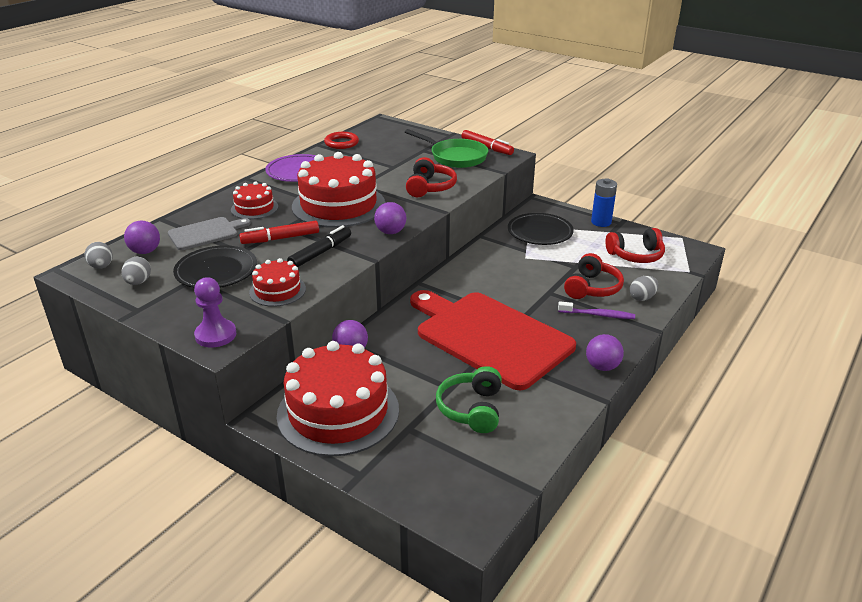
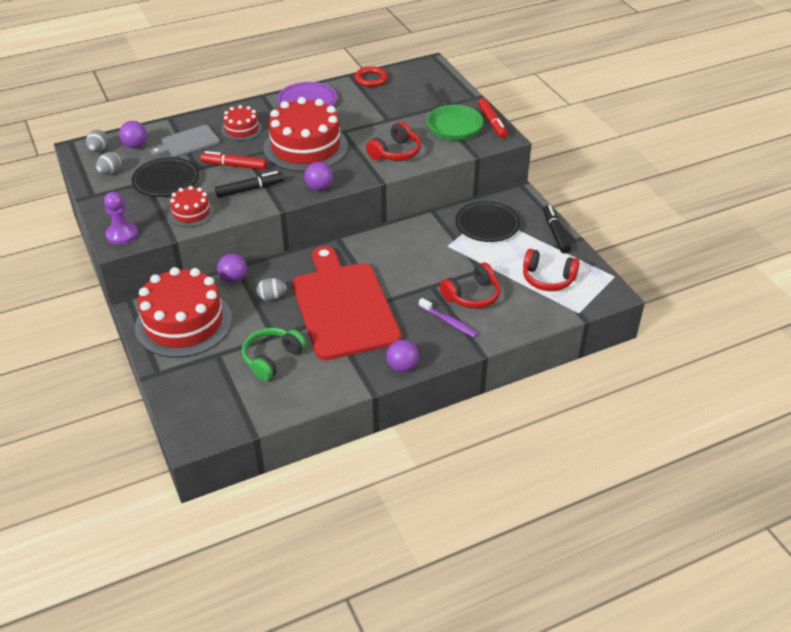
camera: 30 degrees right, 10 degrees up
grey cutting board [168,217,251,250] -> grey cutting board turned 150 degrees clockwise [151,125,220,157]
blue battery [591,178,617,227] -> black marker [543,205,571,254]
grey egg [630,276,658,301] -> grey egg moved to [256,278,286,301]

